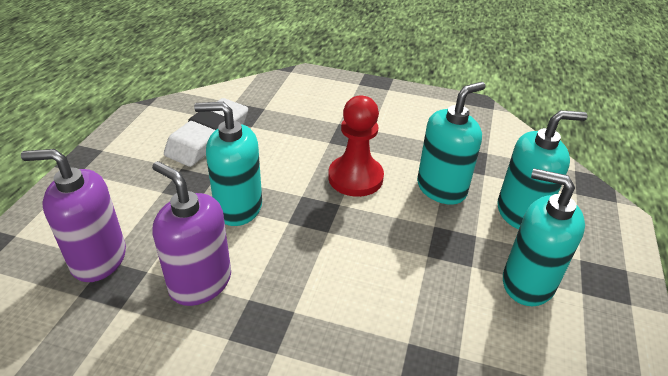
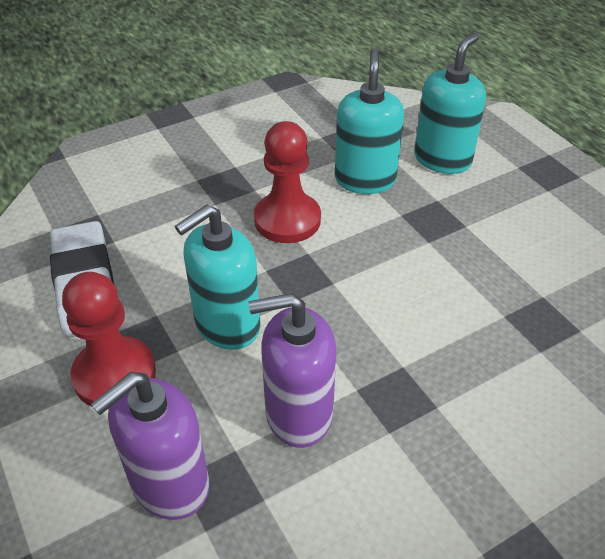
camera: 45 degrees left, 5 degrees up
turquoise soap dispenser [503,168,585,306] -> none
none -> red pawn [62,272,156,409]

